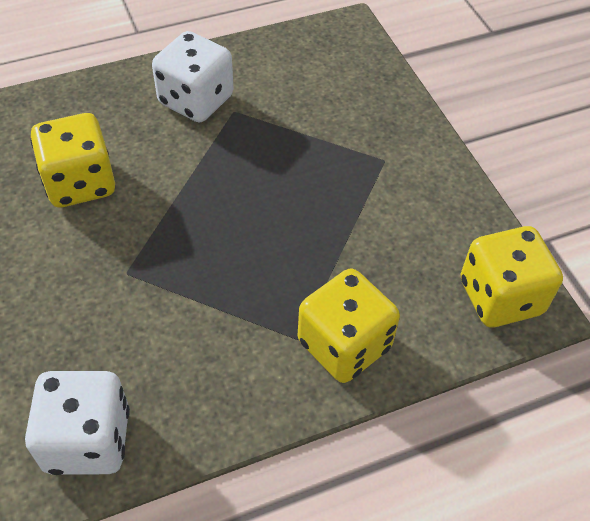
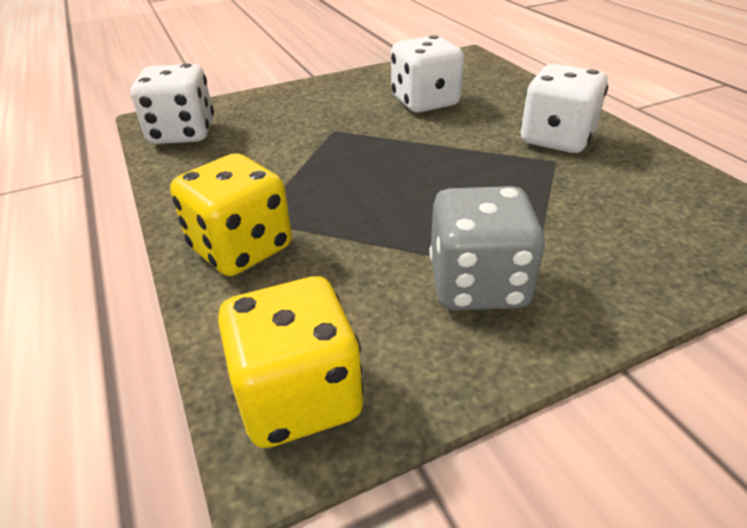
camera: 90 degrees right, 15 degrees down
yellow dice [30,113,115,208] -> white dice [391,35,464,113]
none -> grey dice [429,186,545,310]

